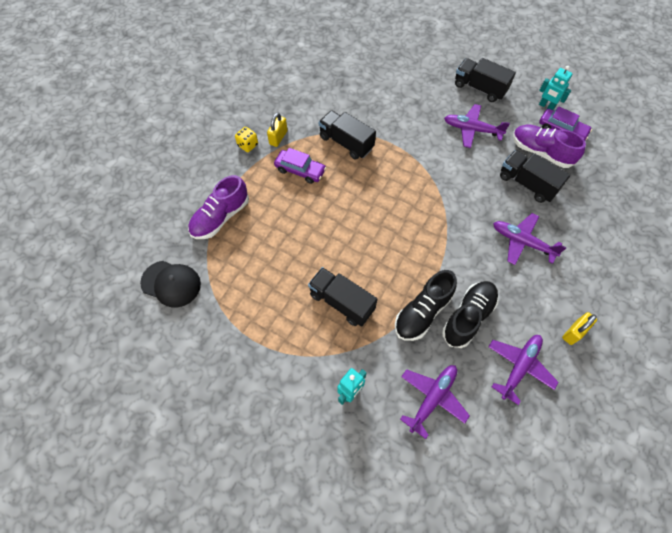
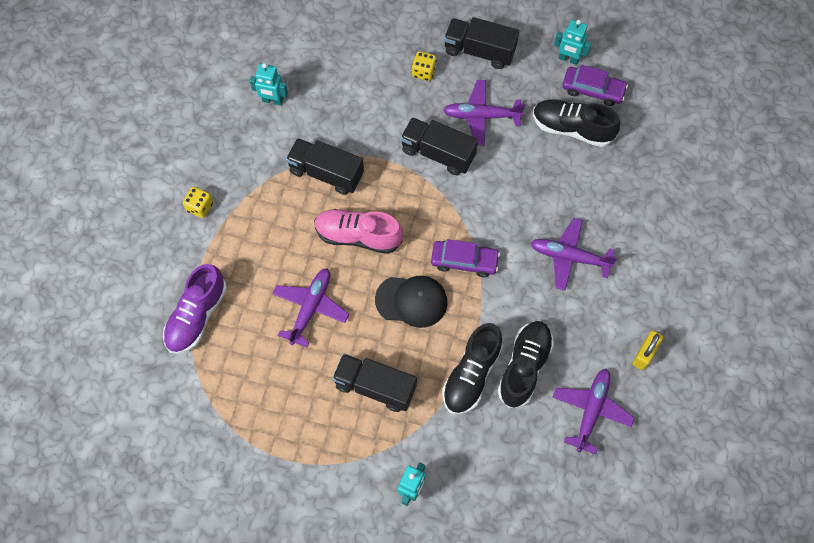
camera: 15 degrees left, 5 degrees up
black cap [140,261,201,308] -> black cap moved to [375,276,448,328]
yellow padlock [267,112,287,147] -> none
purple car [274,148,326,184] -> purple car moved to [431,239,500,277]
purple plane [400,365,470,439] -> purple plane moved to [273,268,349,347]
black truck [500,150,570,203] -> black truck moved to [400,117,478,175]
purple shoe [513,125,586,168] -> black shoe [533,99,620,147]
none -> turquoise robot [250,63,288,106]
none -> pink shoe [314,209,403,254]
none -> yellow dice [412,51,437,81]

